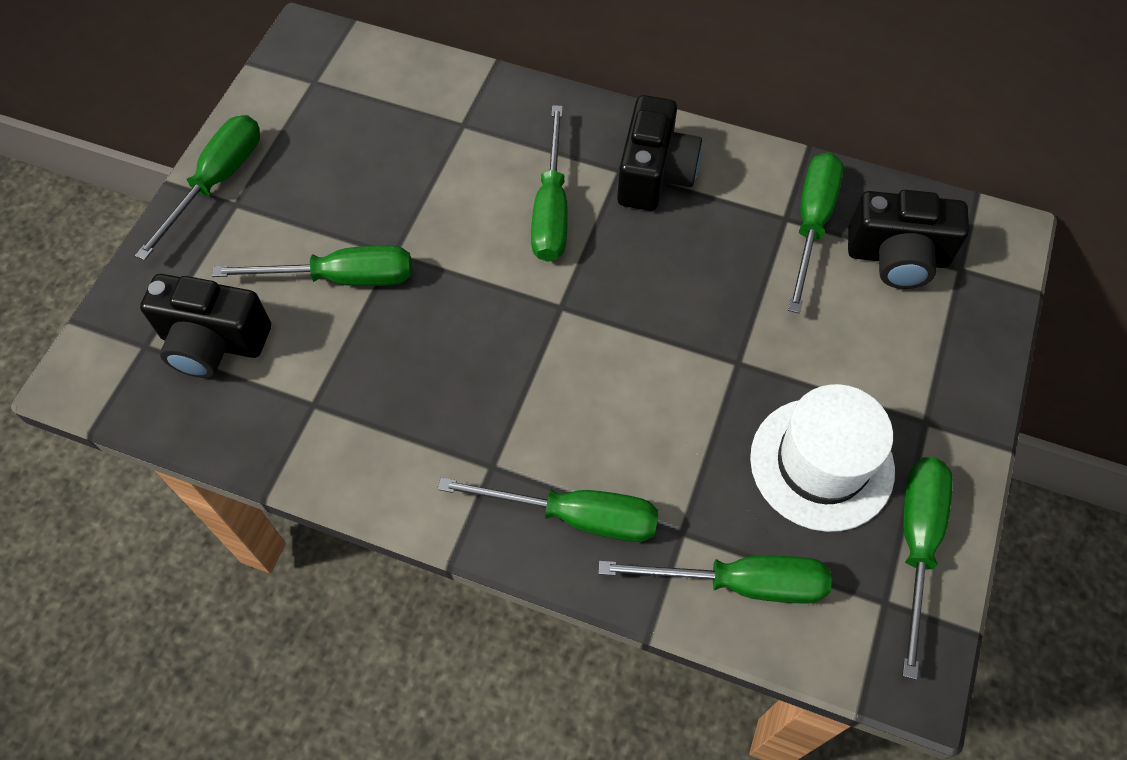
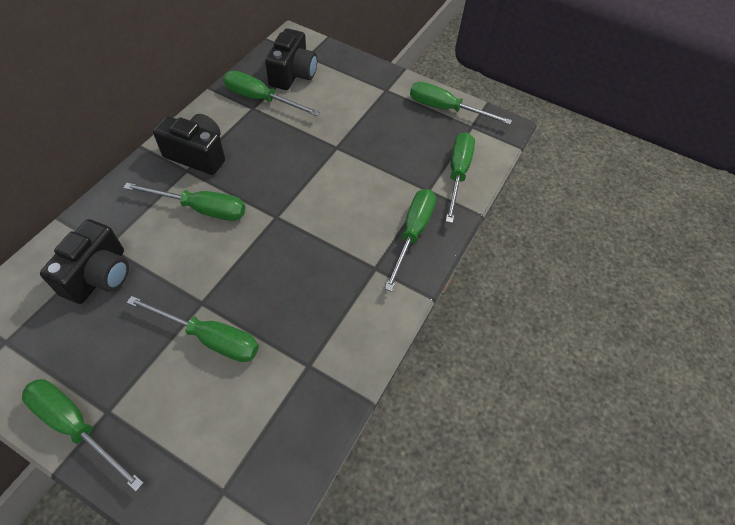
camera: 85 degrees left, 5 degrees down
black camera [140,274,271,378] -> black camera moved to [40,219,129,304]
green screwdriver [212,245,412,286] -> green screwdriver turned 105 degrees clockwise [127,296,259,362]
white hat [750,384,895,532] -> none

